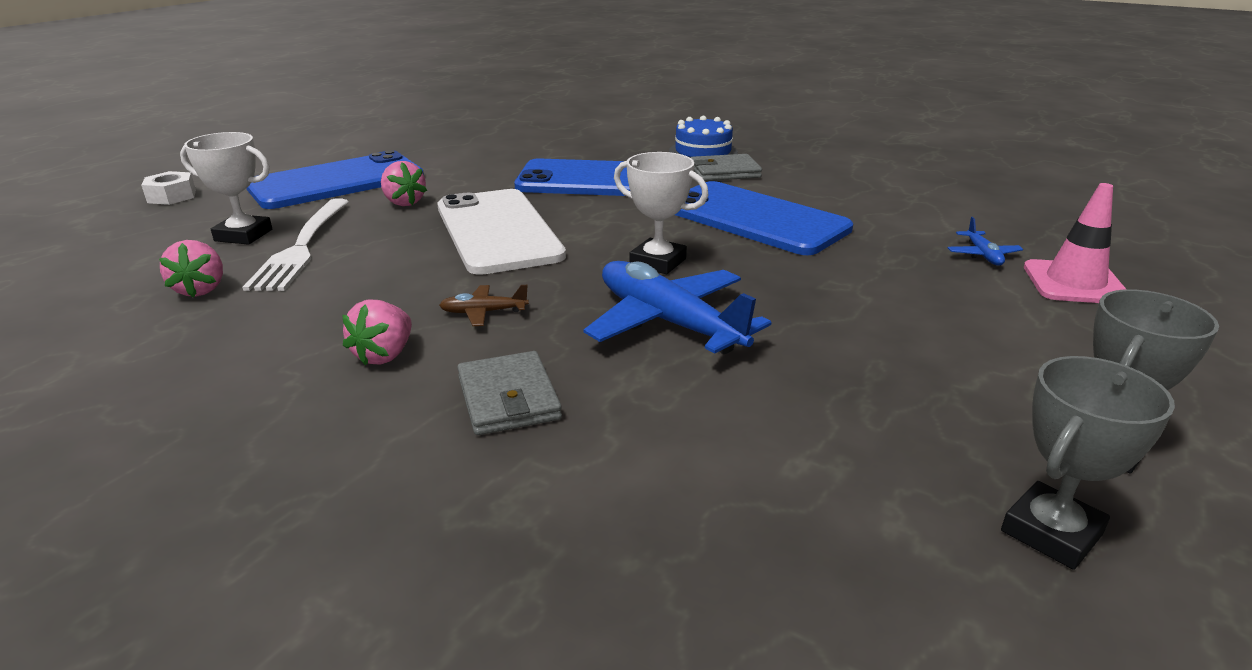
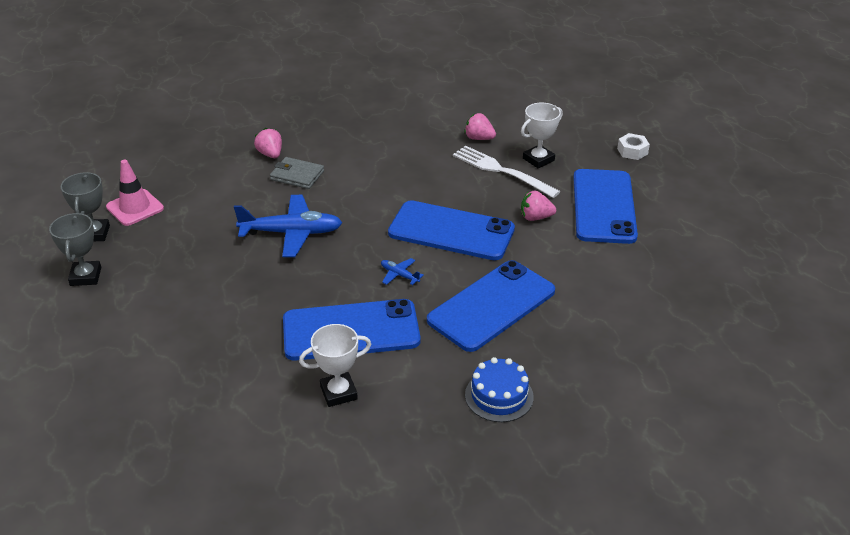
camera: 130 degrees right, 10 degrees up
pink strawberry [342,300,412,366] -> pink strawberry moved to [254,128,282,158]
white phone [437,189,566,275] -> blue phone [388,200,515,260]
brown plane [439,285,529,326] -> none
white trophy [614,152,709,274] -> white trophy moved to [299,324,371,407]
grey wallet [691,154,762,181] -> none
blue plane [948,217,1023,266] -> blue plane moved to [381,258,424,285]
pink traffic cone [1024,183,1126,303] -> pink traffic cone moved to [106,160,164,226]

